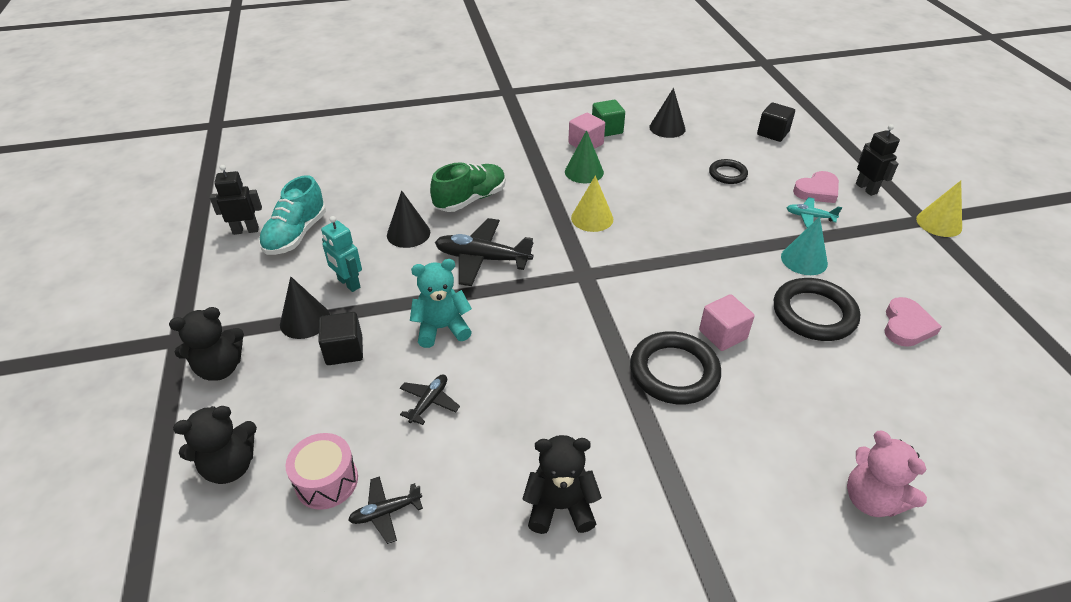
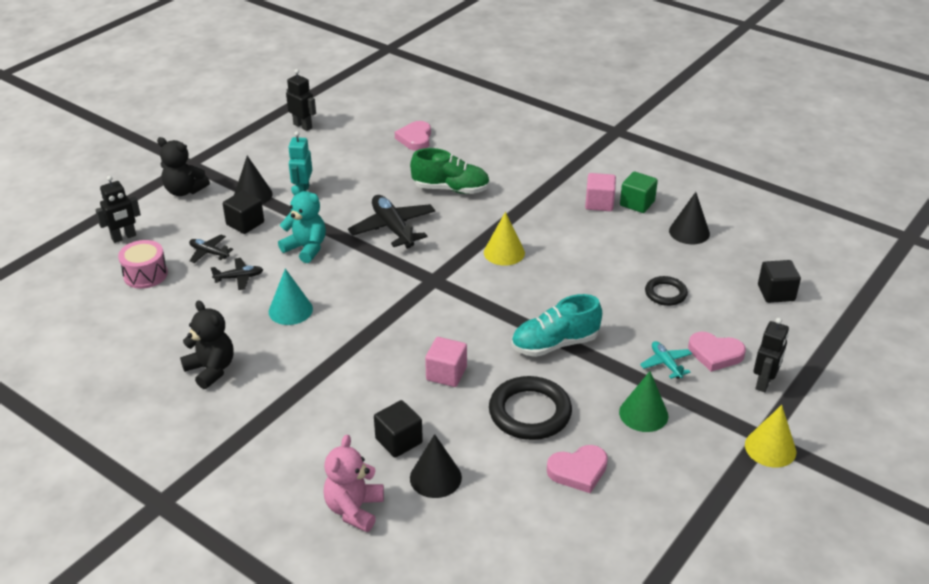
camera: 50 degrees right, 5 degrees down
black teddy bear [173,406,257,484] -> black robot [95,176,141,243]
turquoise shoe [259,175,326,255] -> turquoise shoe moved to [512,294,602,357]
black plane [348,476,423,544] -> black plane moved to [189,235,233,263]
black cone [387,190,430,248] -> black cone moved to [410,434,462,498]
green cone [565,130,604,183] -> green cone moved to [619,371,668,432]
black ring [630,331,721,404] -> none
turquoise cone [781,216,828,275] -> turquoise cone moved to [269,268,313,325]
none -> black cube [374,400,423,458]
none -> pink heart [395,121,431,151]

